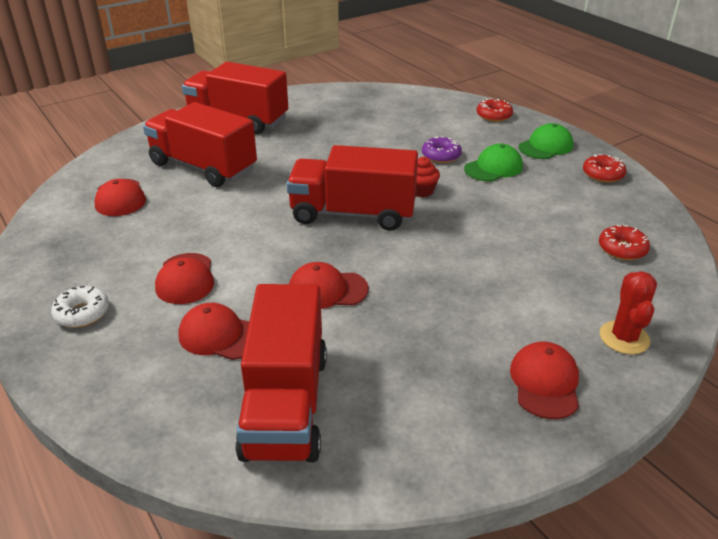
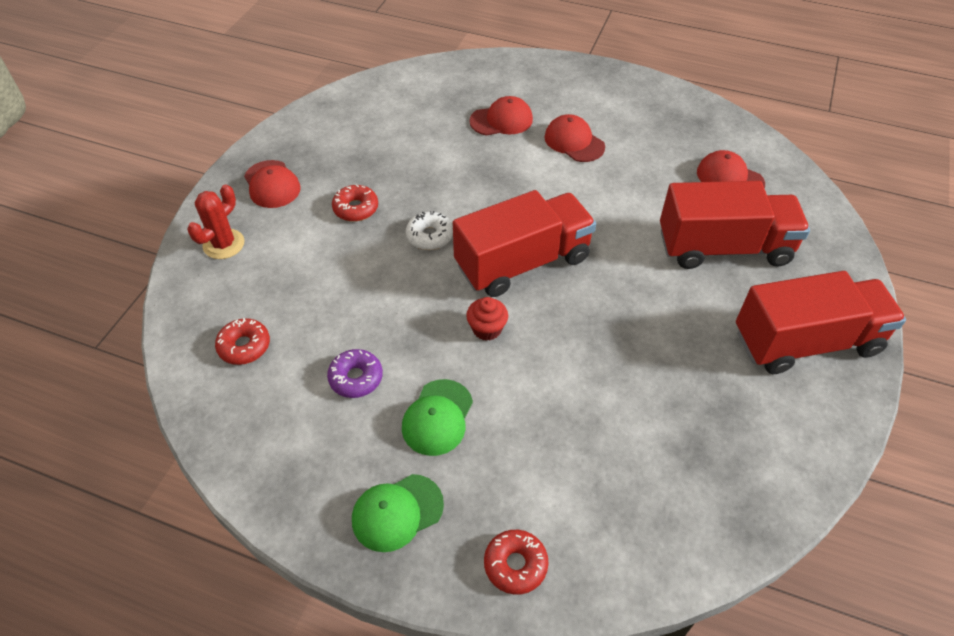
camera: 145 degrees right, 15 degrees up
white donut [51,286,109,328] -> white donut moved to [406,211,453,250]
red truck [235,284,327,463] -> none
red cap [289,262,369,309] -> none
purple donut [422,136,462,163] -> purple donut moved to [327,349,383,398]
green cap [518,123,573,159] -> green cap turned 45 degrees clockwise [352,474,444,552]
red donut [583,154,626,183] -> red donut moved to [332,184,378,222]
red cactus [600,271,657,354] -> red cactus turned 60 degrees clockwise [187,184,244,259]

